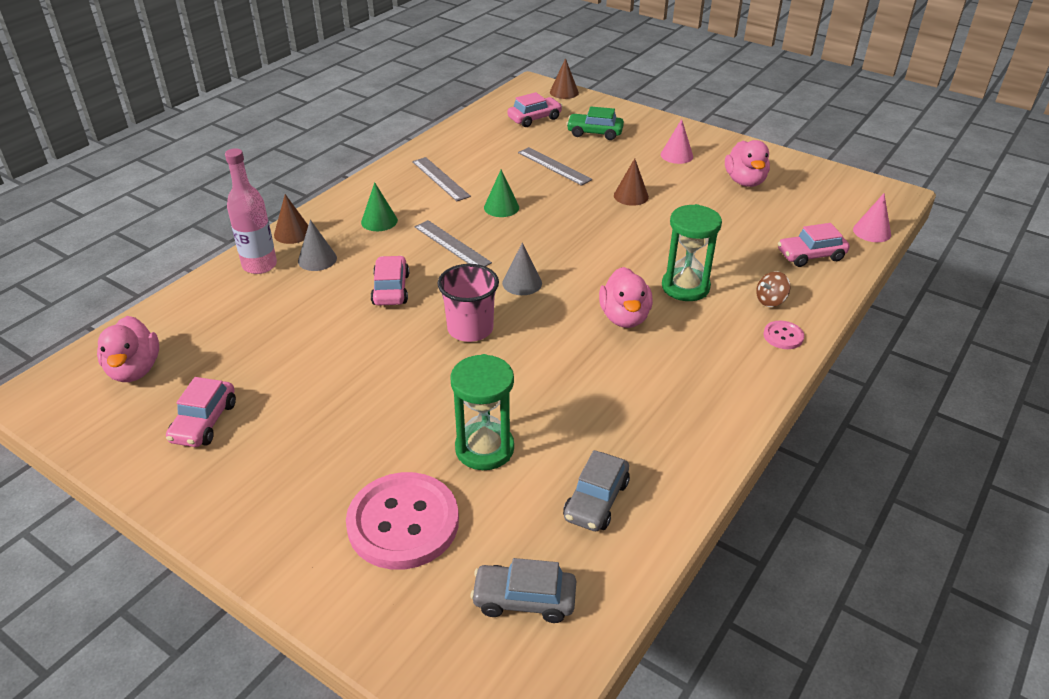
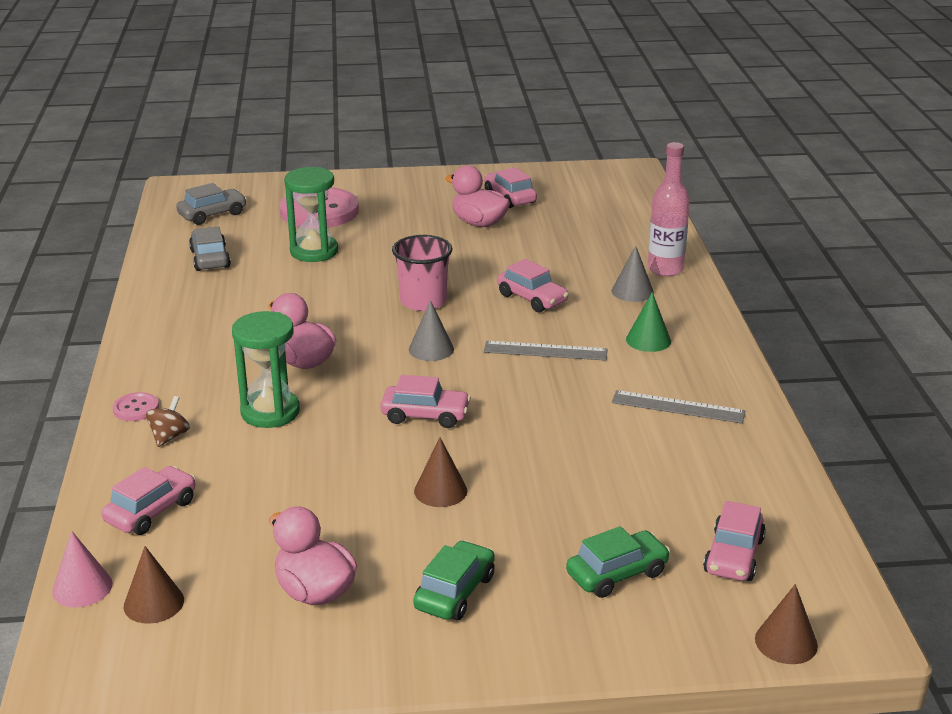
camera: 140 degrees right, 10 degrees down
pink duck [97,316,159,382] -> pink duck moved to [445,165,510,227]
brown cone [274,194,308,244] -> brown cone moved to [123,546,184,624]
green cone [484,170,519,217] -> none
grey ruler [518,147,592,186] -> none
pink cone [661,119,693,164] -> green car [413,540,495,620]
none -> pink car [381,375,471,428]

